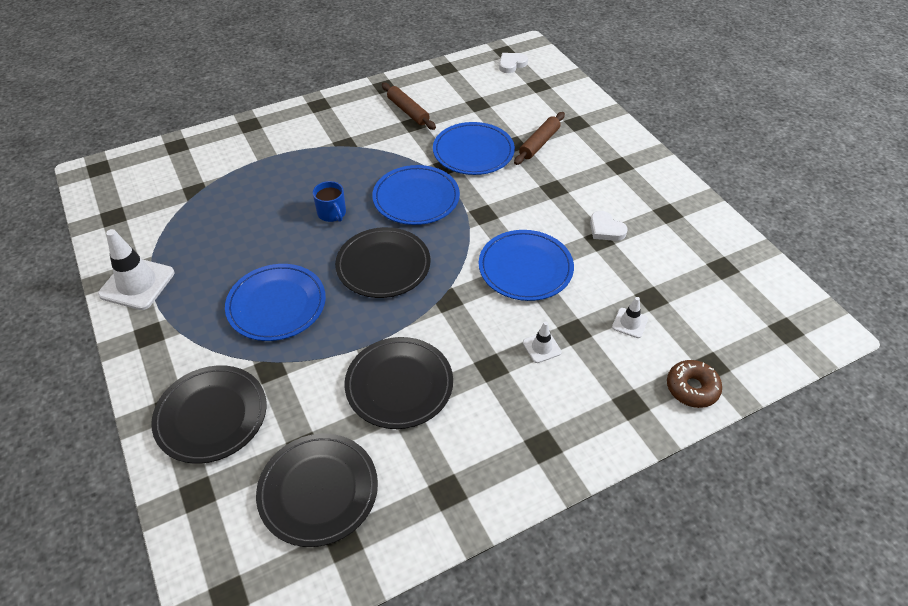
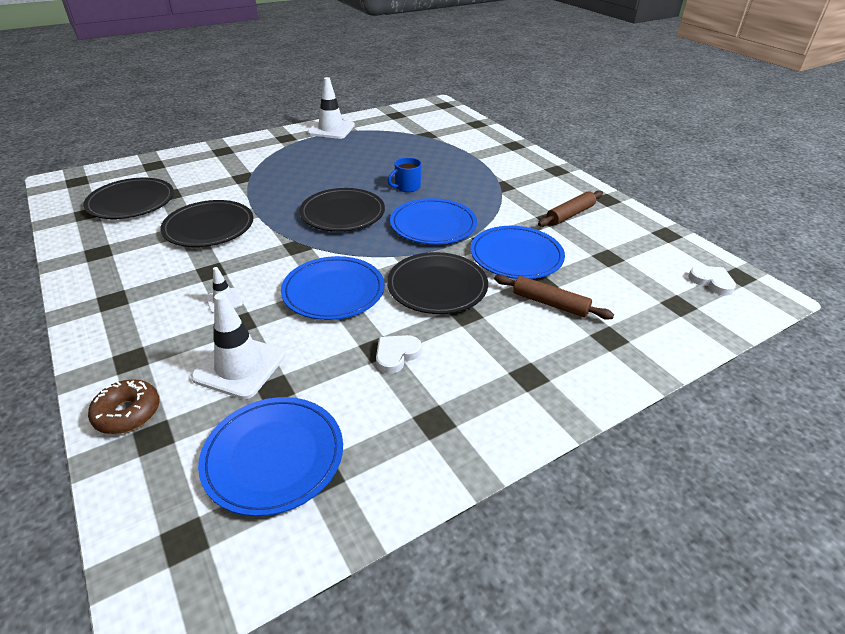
camera: 85 degrees right, 10 degrees down
black plate [151,365,266,464] -> black plate moved to [387,252,488,314]
blue plate [225,264,326,341] -> blue plate moved to [198,397,343,516]
white traffic cone [612,297,648,338] -> white traffic cone [191,293,285,399], size x1.97

